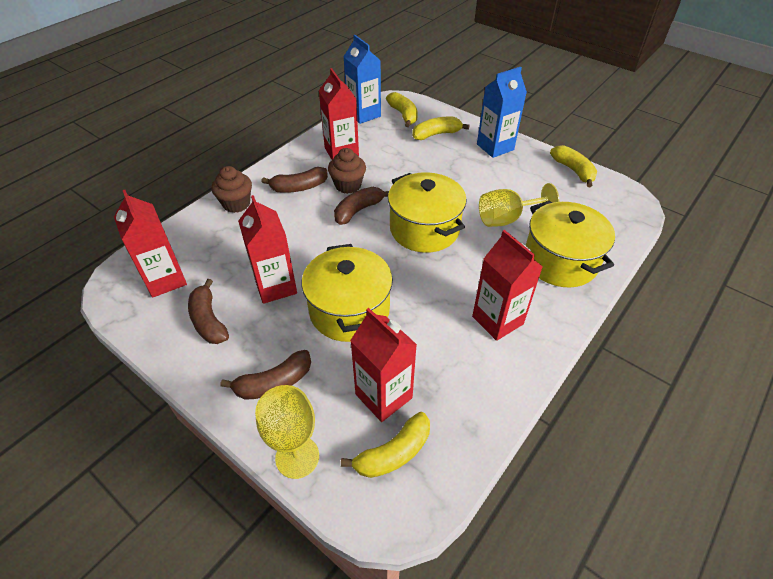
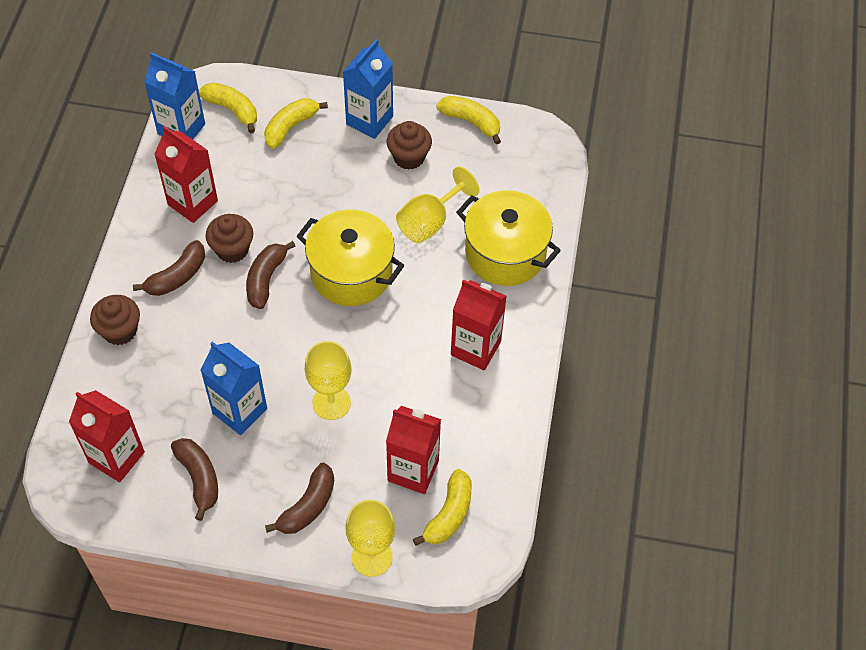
camera: 30 degrees left, 10 degrees up
brown banana [188,279,229,344] -> brown banana turned 150 degrees counterclockwise [171,438,218,521]
red carton [238,195,297,304] -> blue carton [200,342,267,435]
yellow pot [302,244,393,342] -> yellow goblet [305,341,351,420]
none -> brown cupcake [387,121,432,170]

